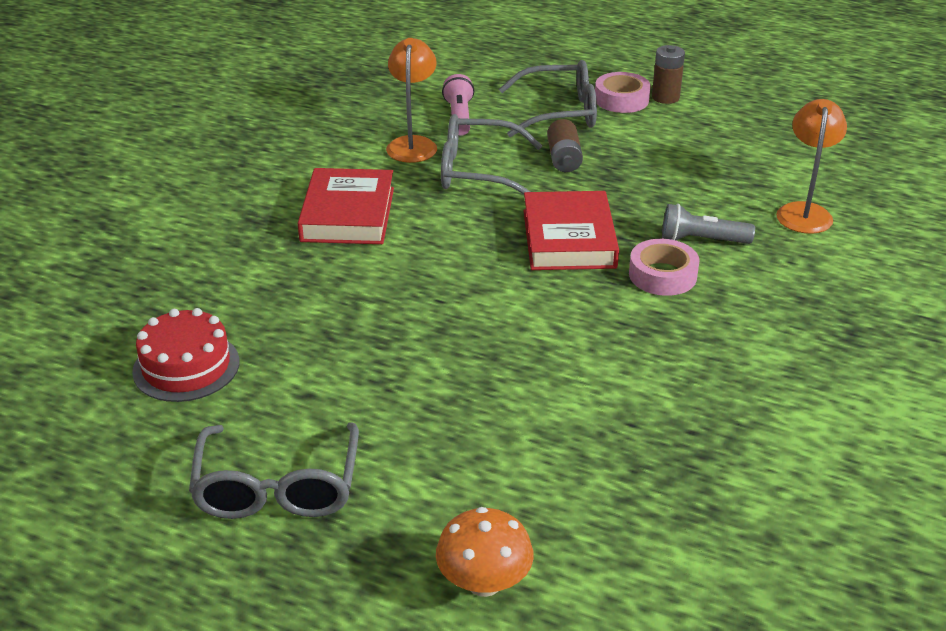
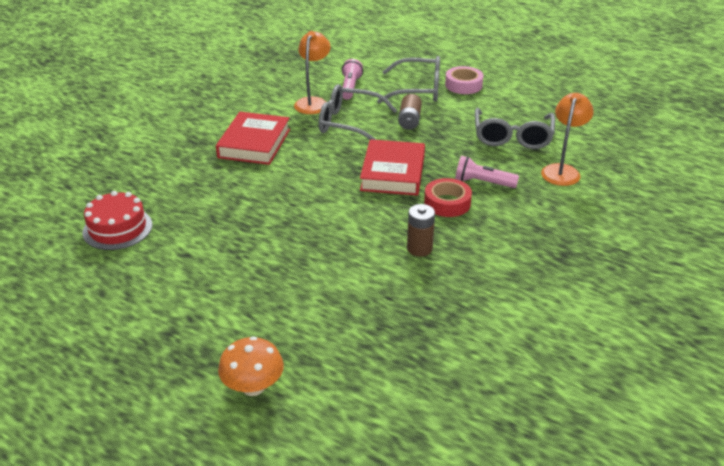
camera: 10 degrees right, 0 degrees up
grey glasses [189,422,359,519] -> grey glasses moved to [475,108,555,149]
pink tape [629,239,699,296] -> red tape [424,178,472,217]
brown battery [652,45,685,104] -> brown battery moved to [407,204,435,257]
grey flashlight [662,204,755,244] -> pink flashlight [455,156,519,188]

